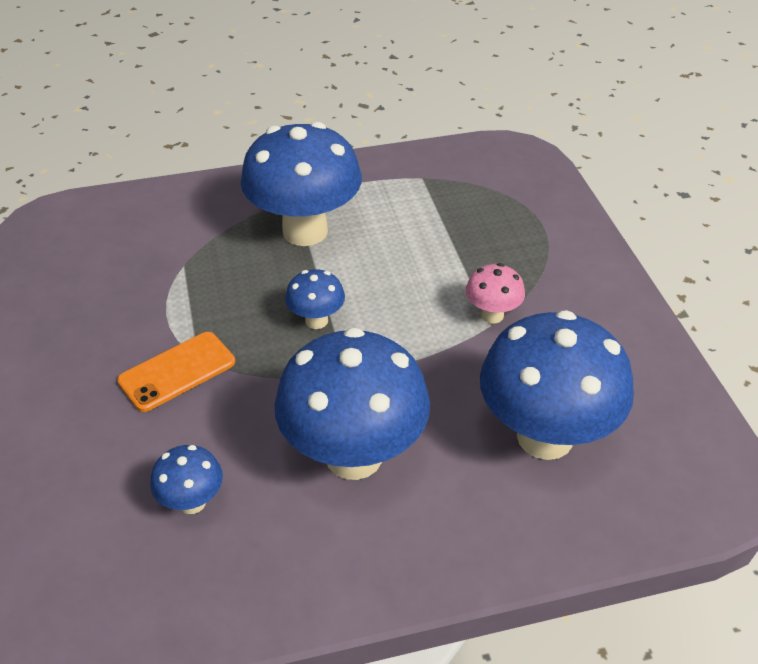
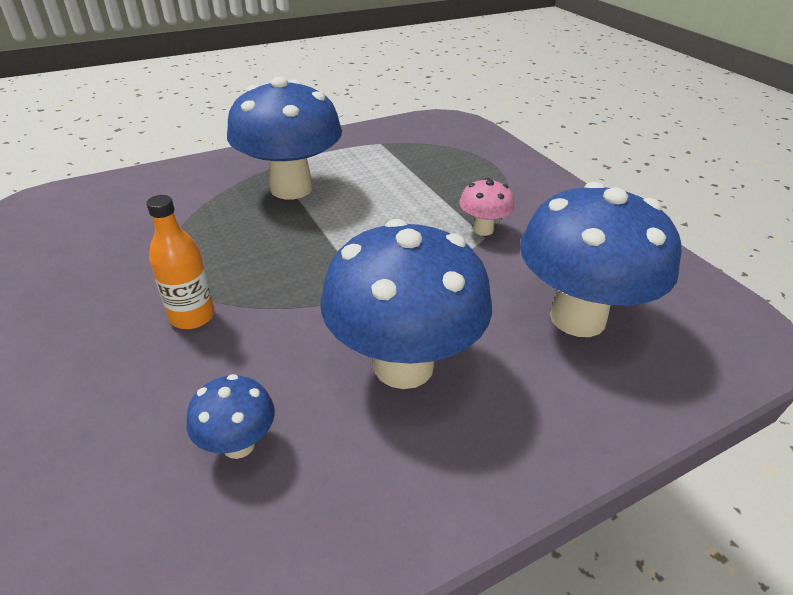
camera: 15 degrees left, 5 degrees down
orange phone [117,332,235,412] -> orange bottle [146,195,215,329]
blue mushroom [285,269,345,329] -> none

